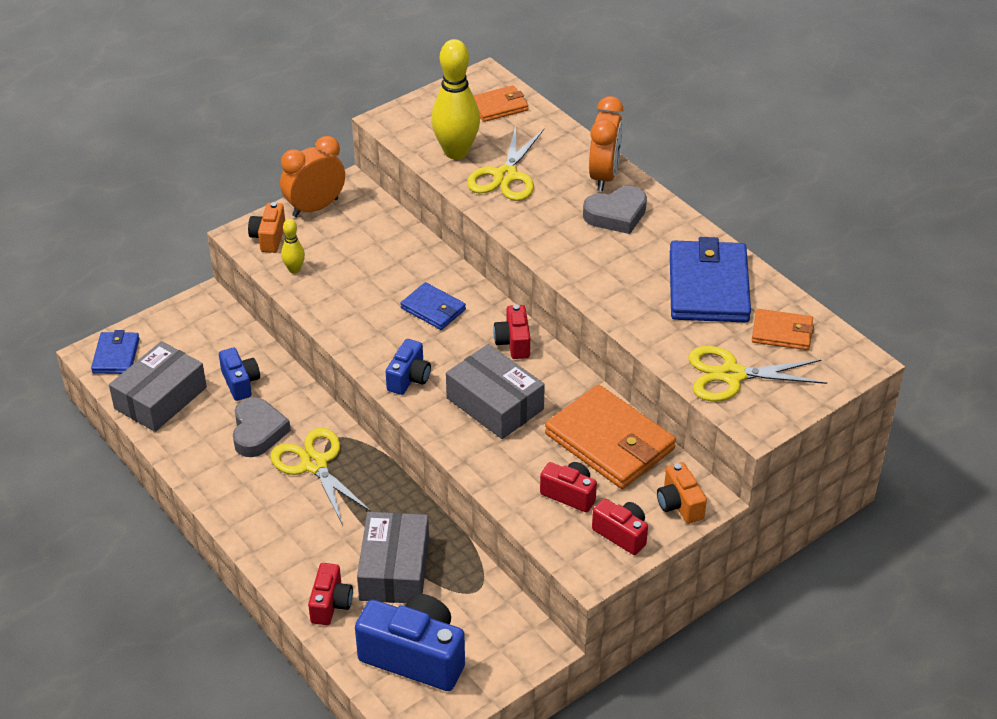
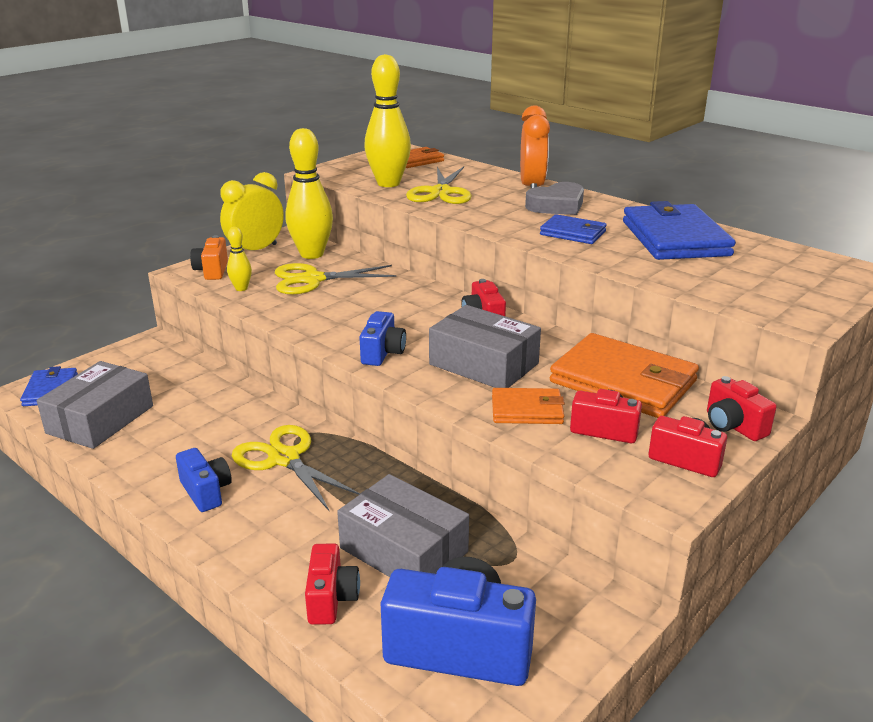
camera: 10 degrees left, 15 degrees down
blue camera [219,347,260,401] -> blue camera moved to [176,448,232,512]
grey heart [233,397,291,457] -> none
orange clock [280,136,345,217] -> yellow clock [220,172,284,251]
grey box [357,512,429,603] -> grey box turned 45 degrees counterclockwise [337,474,469,577]
blue wallet [401,282,466,330] -> blue wallet moved to [540,214,607,244]
orange camera [657,462,707,524] -> red camera [707,376,777,441]
yellow scissors [688,346,827,401] -> yellow scissors moved to [275,263,396,294]
orange wallet [752,309,814,350] -> orange wallet moved to [492,388,565,424]
none -> yellow bowling pin [286,128,333,259]

